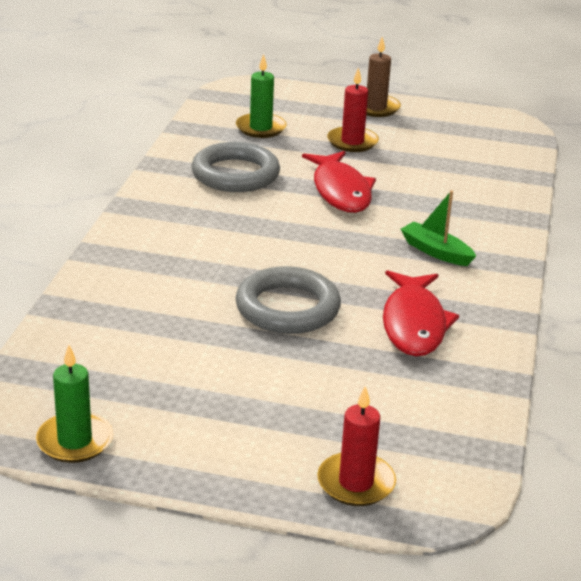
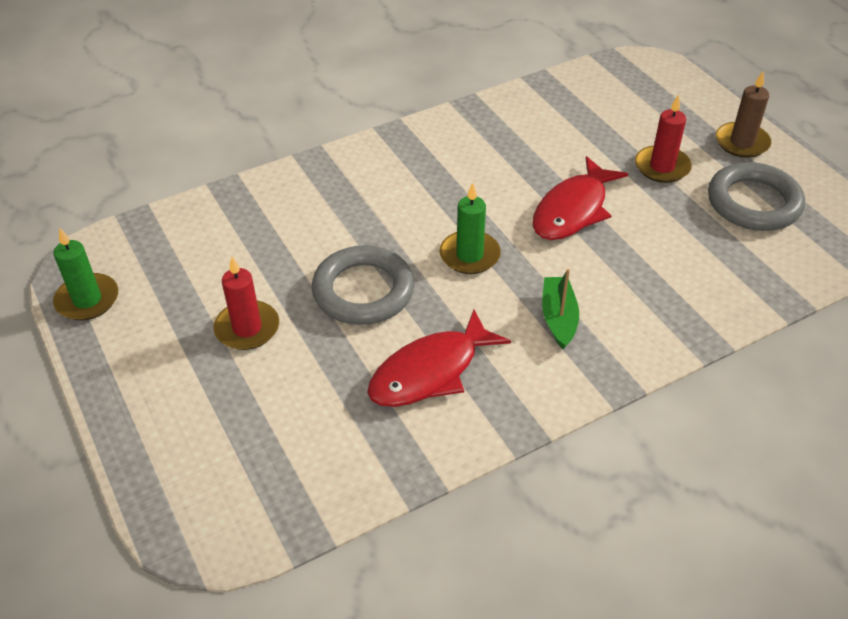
camera: 50 degrees right, 15 degrees up
grey ring [191,142,280,192] -> grey ring moved to [708,162,805,231]
green candle [236,54,287,138] -> green candle moved to [439,183,501,274]
red candle [317,386,396,506] -> red candle moved to [213,257,279,350]

